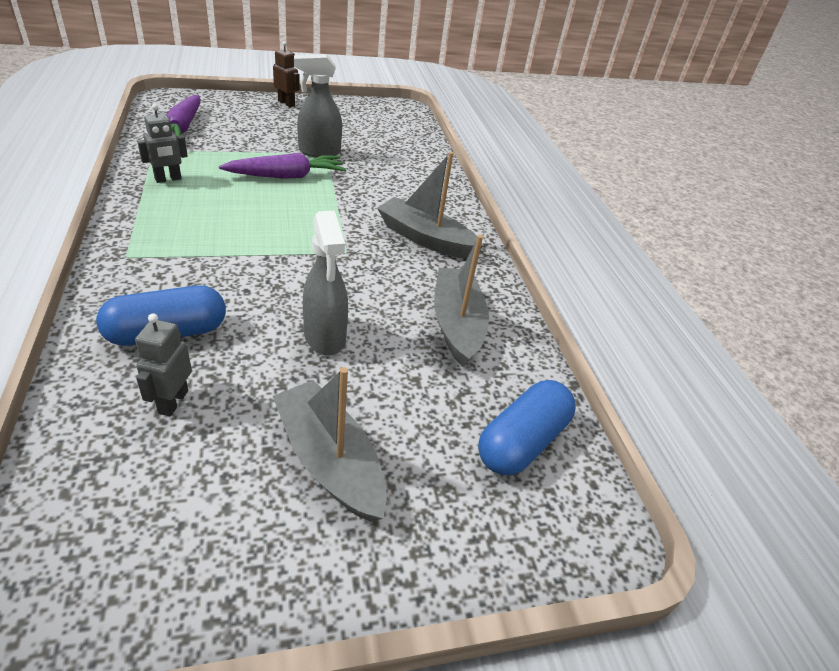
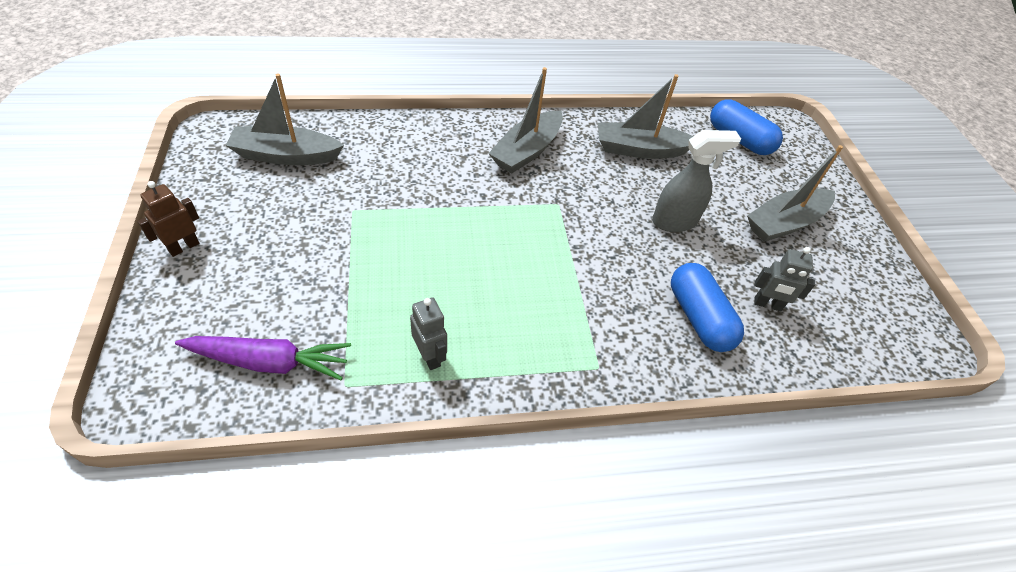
camera: 85 degrees left, 10 degrees up
purple carrot [219,153,346,179] -> none
grey spray bottle [294,54,342,157] -> none
none -> grey boat [225,74,344,165]

